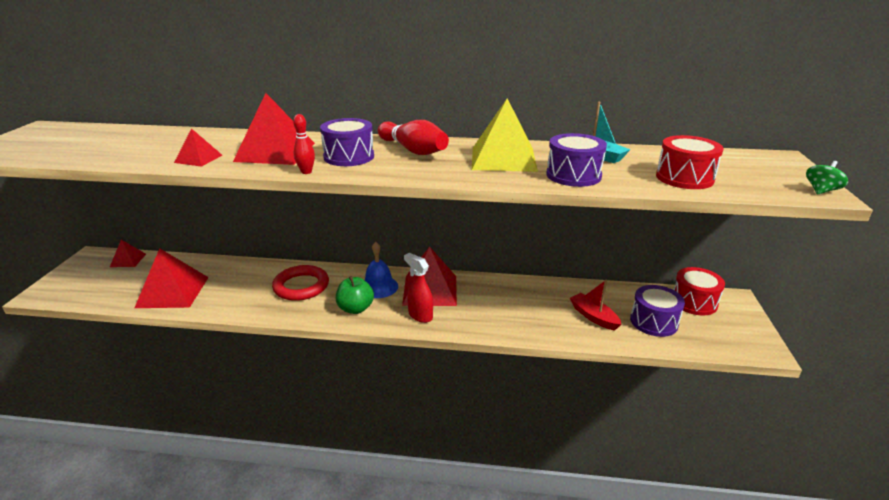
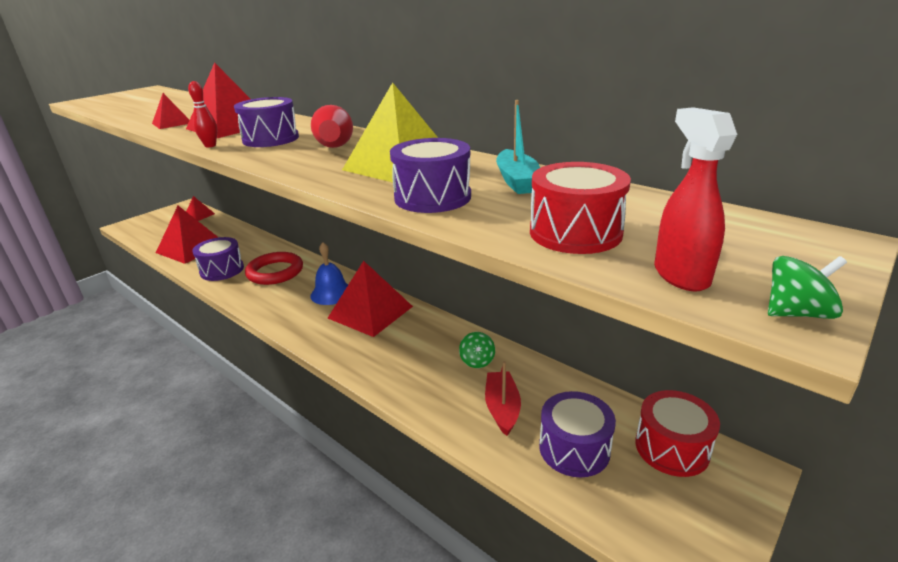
camera: 35 degrees right, 0 degrees up
green apple [336,276,374,314] -> none
red spray bottle [404,253,433,323] -> red spray bottle moved to [654,107,737,292]
none -> purple drum [192,237,244,281]
none -> green spinning top [459,332,495,368]

